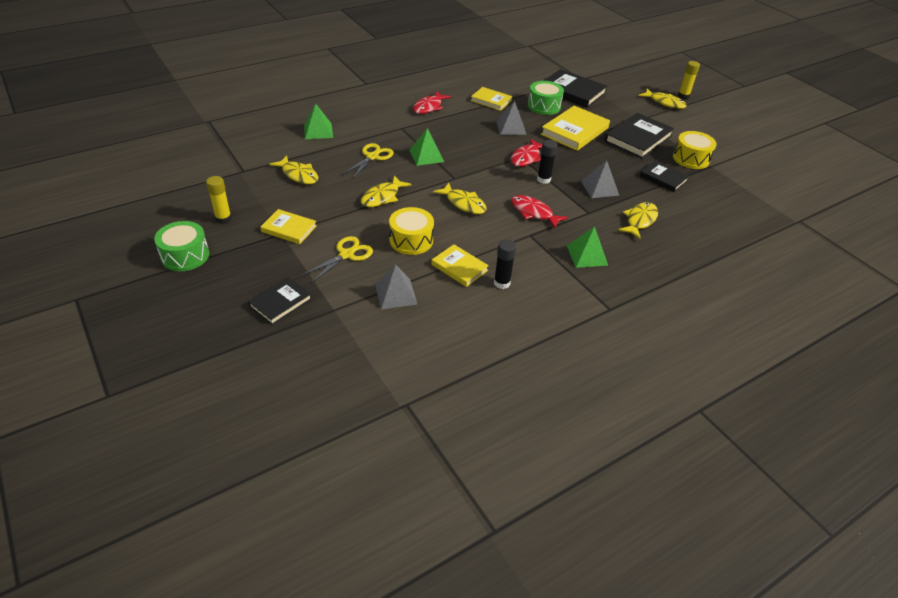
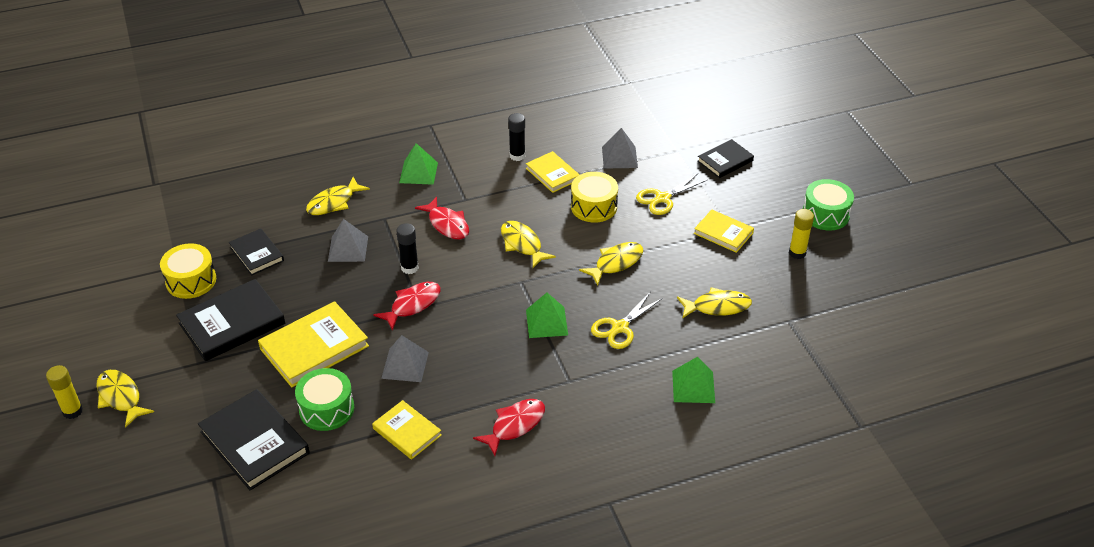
camera: 165 degrees left, 0 degrees up
yellow fish [269,155,318,184] -> yellow fish turned 120 degrees clockwise [677,287,752,319]

